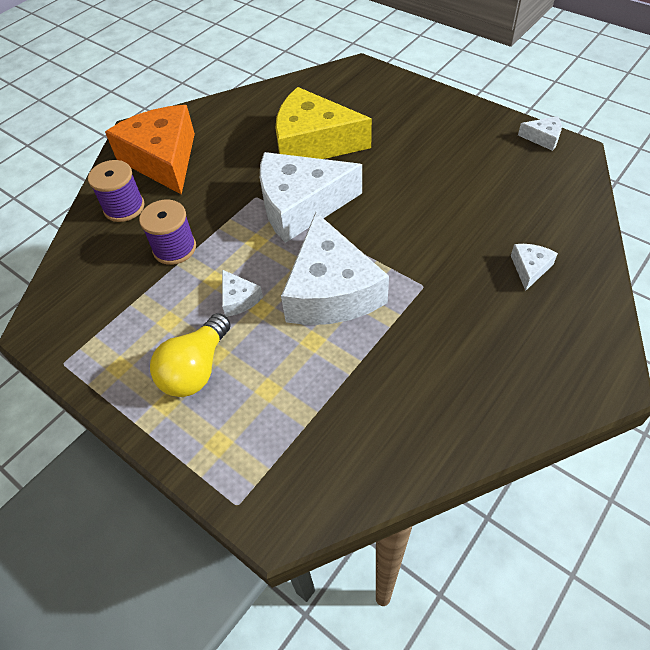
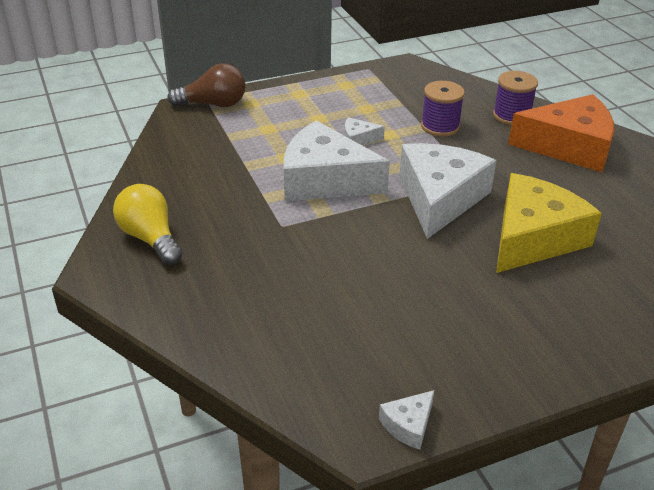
camera: 115 degrees right, 15 degrees down
yellow light bulb [150,313,231,397] -> yellow light bulb moved to [113,184,182,265]
white cheese [511,244,558,291] -> none
none -> brown light bulb [167,63,246,107]

